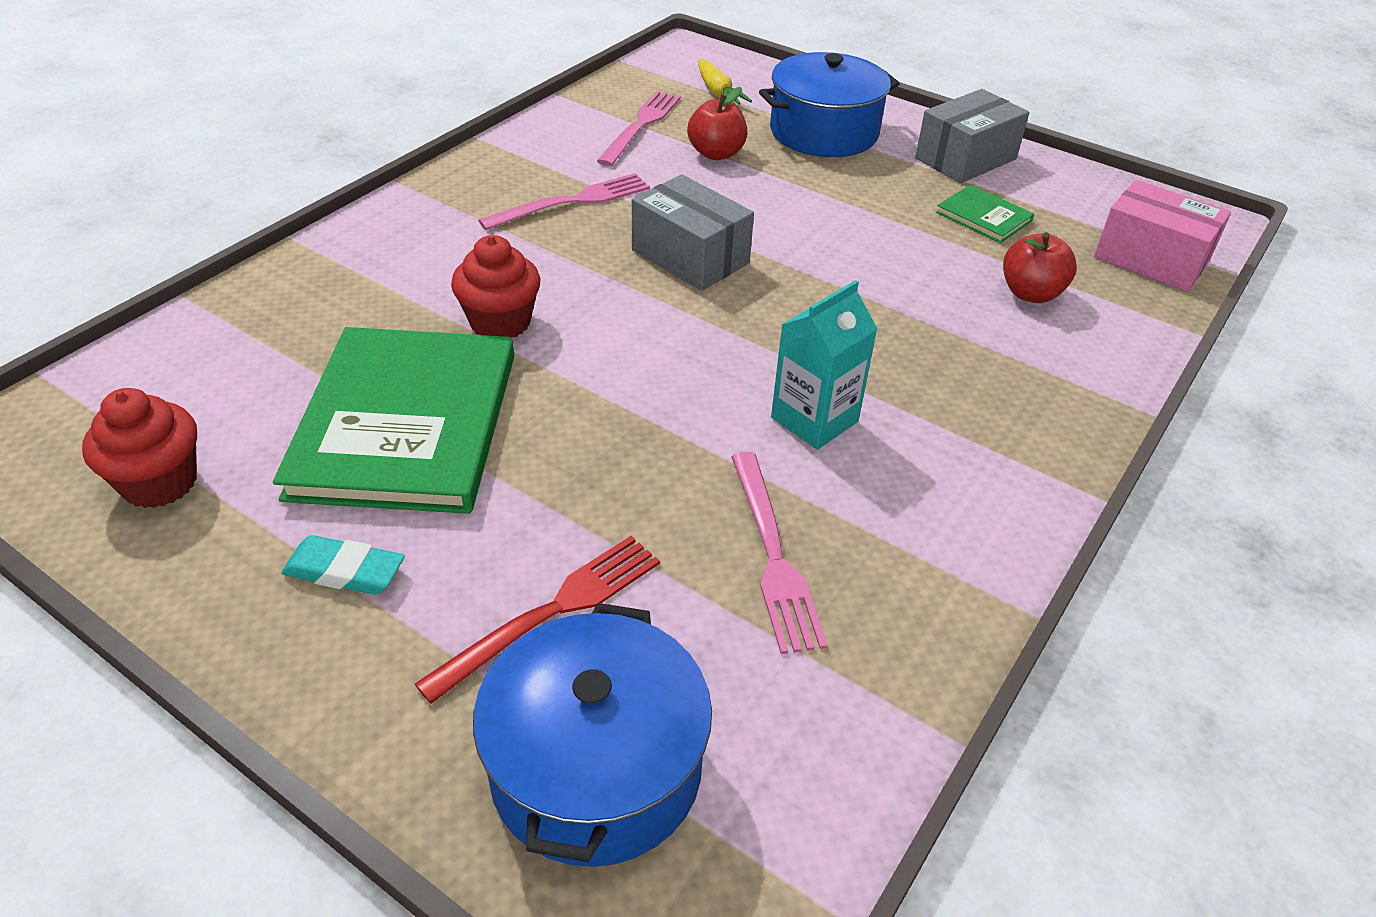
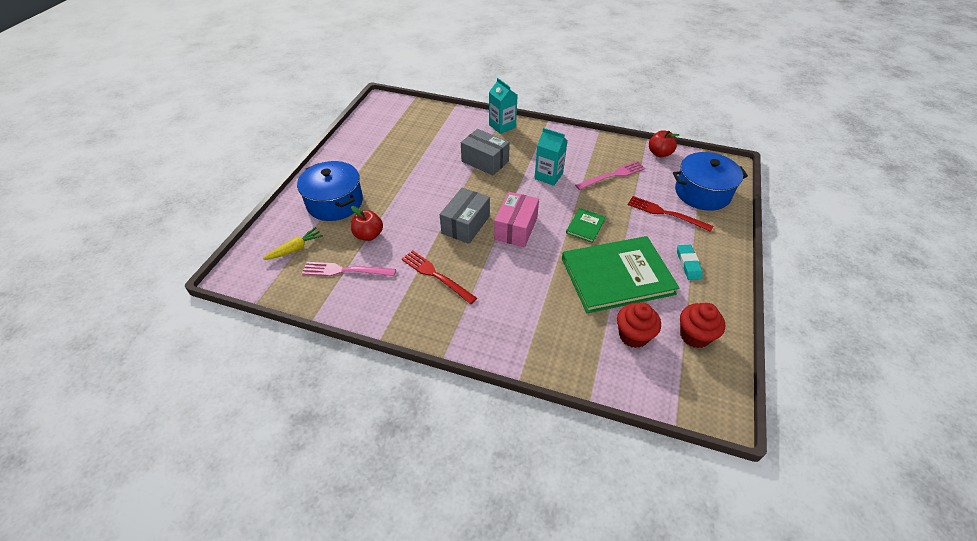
camera: 105 degrees left, 5 degrees up
red cupcake [451,235,540,338] -> red cupcake moved to [617,302,661,348]
pink fork [478,173,650,230] -> red fork [402,250,477,304]
grey box [915,89,1029,183] -> grey box moved to [461,129,510,175]
green book [936,185,1034,243] -> green book moved to [566,208,606,243]
red apple [1003,232,1077,303] -> red apple moved to [649,130,679,157]
pink box [1094,180,1231,292] -> pink box moved to [494,192,539,247]
none -> turquoise carton [489,78,518,134]

